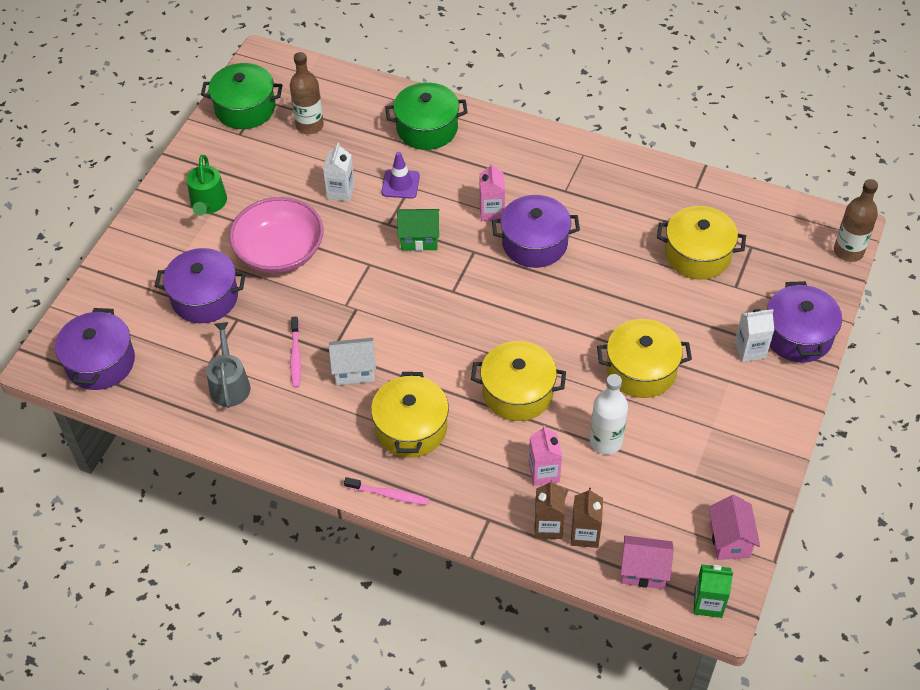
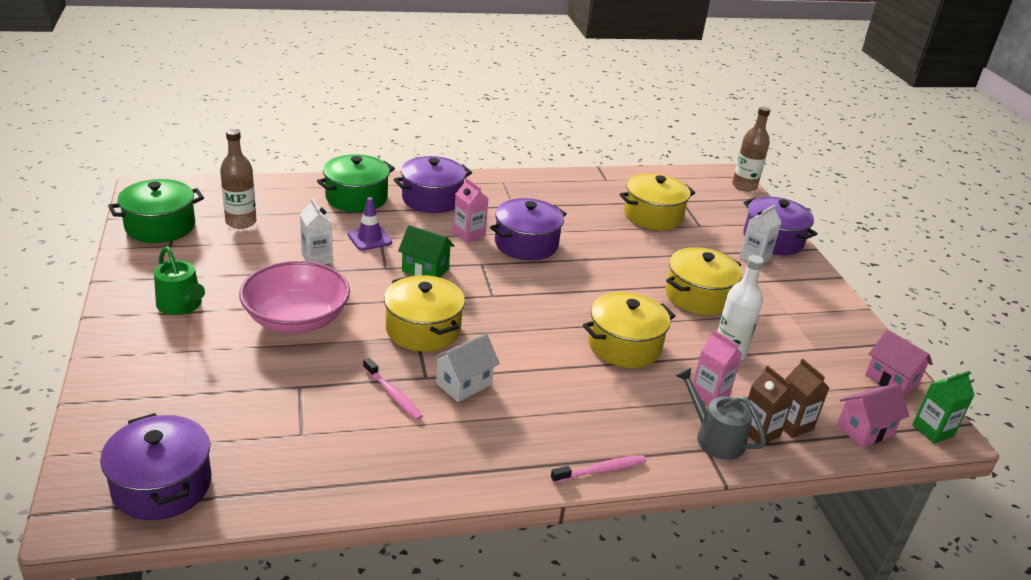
camera: 40 degrees left, 20 degrees down
purple pot [155,248,246,323] -> purple pot moved to [393,156,472,213]
grey watering can [206,322,251,408] -> grey watering can moved to [676,368,766,460]
yellow pot [371,372,449,458] -> yellow pot moved to [384,275,465,352]
green house [397,209,439,251] -> green house turned 60 degrees clockwise [398,225,454,278]

